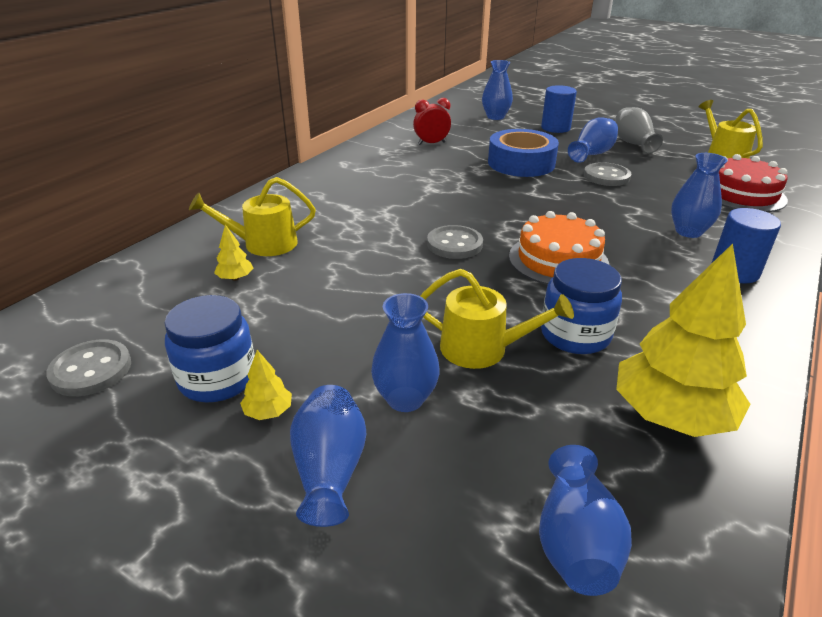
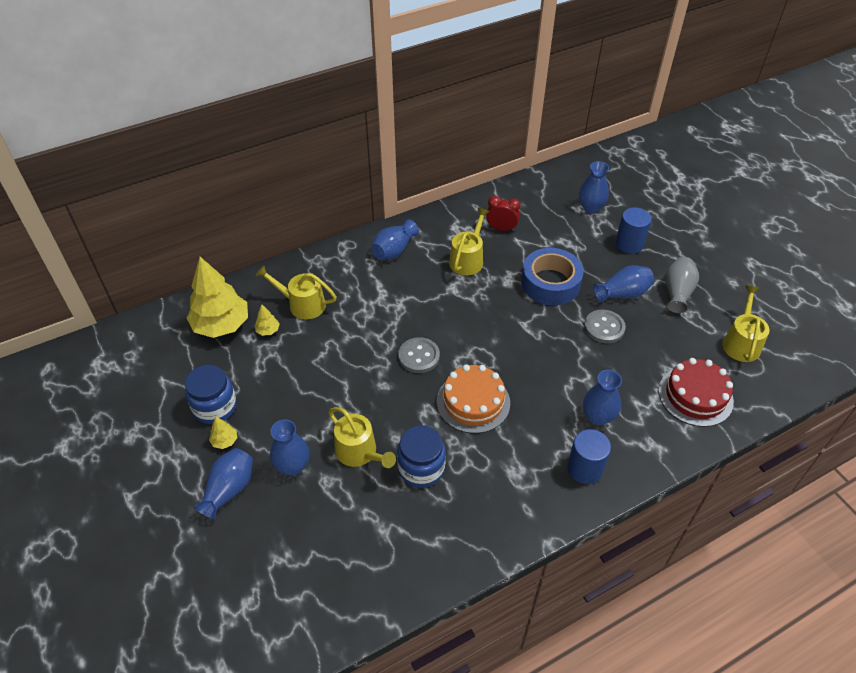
camera: 30 degrees right, 15 degrees up
grey button [46,339,131,396] -> none
blue vase [539,445,632,596] -> blue vase moved to [371,219,419,259]
yellow tree [616,243,751,437] -> yellow tree moved to [186,257,248,338]
none -> yellow watering can [449,208,490,276]

